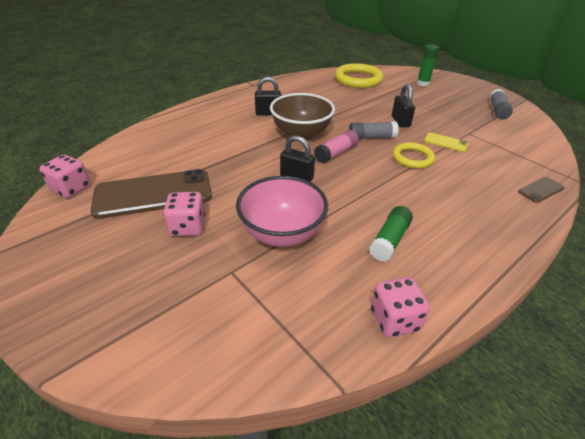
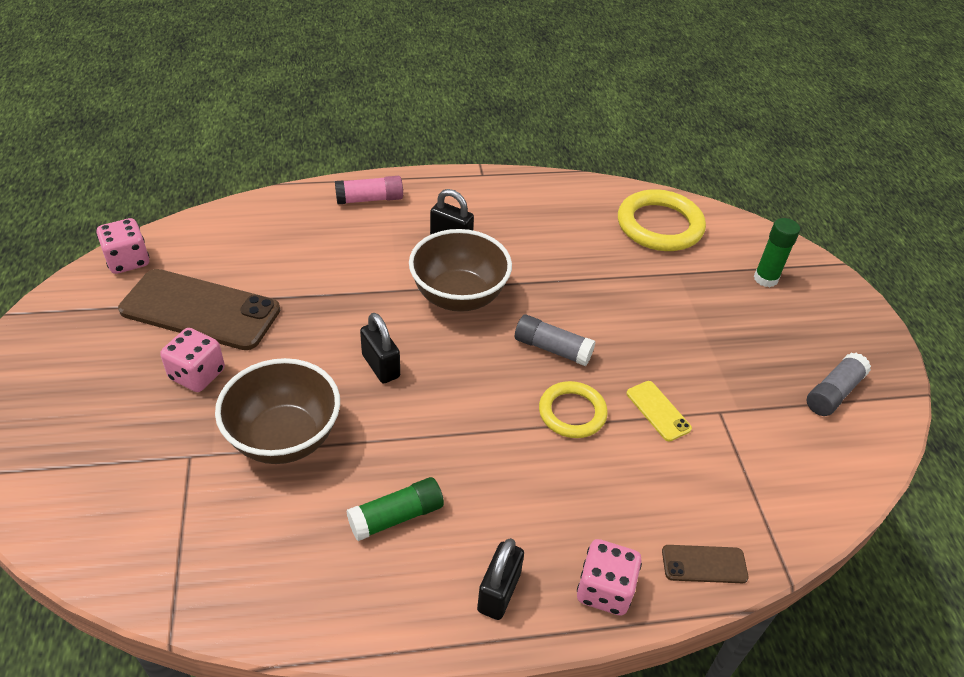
camera: 30 degrees right, 5 degrees up
pink bowl [236,176,328,247] -> brown bowl [215,358,340,464]
pink glue stick [314,130,359,163] -> pink glue stick moved to [335,176,403,205]
pink dice [371,277,430,337] -> pink dice moved to [577,539,642,616]
black padlock [392,84,415,128] -> black padlock moved to [477,538,524,620]

